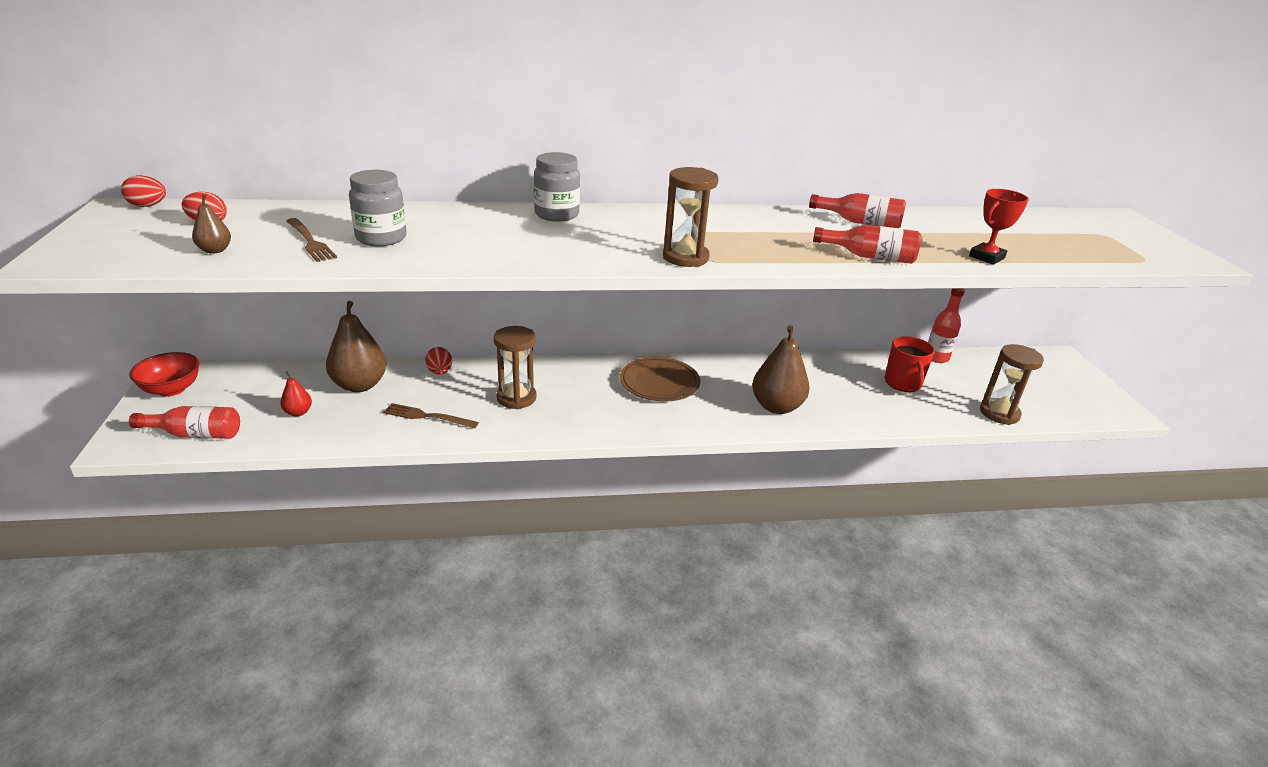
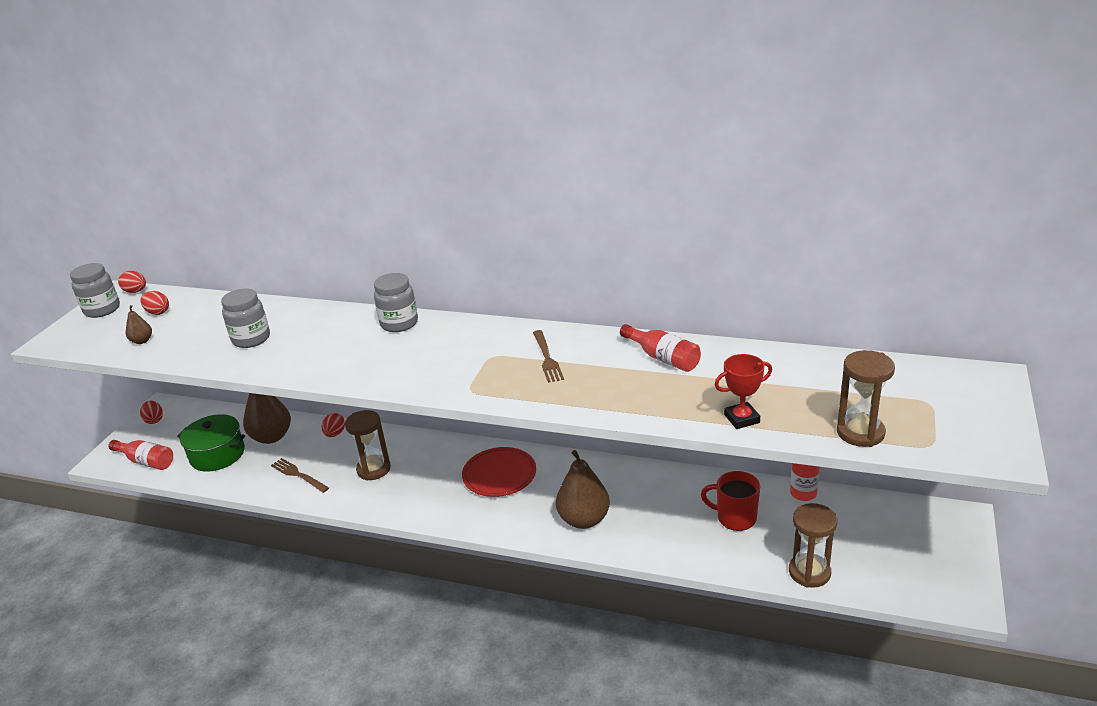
camera: 30 degrees right, 0 degrees up
red bowl [129,352,200,397] -> red egg [140,401,163,424]
red pear [280,371,312,416] -> green pot [177,414,245,472]
brown fork [286,218,337,262] -> brown fork moved to [533,330,564,383]
brown plate [620,357,700,402] -> red plate [462,447,536,497]
brown hourglass [663,167,719,267] -> brown hourglass moved to [837,350,895,447]
red bottle [813,225,921,264] -> none
red mug [885,336,935,392] -> red mug turned 90 degrees clockwise [701,471,760,531]
none -> grey jar [70,263,120,318]

